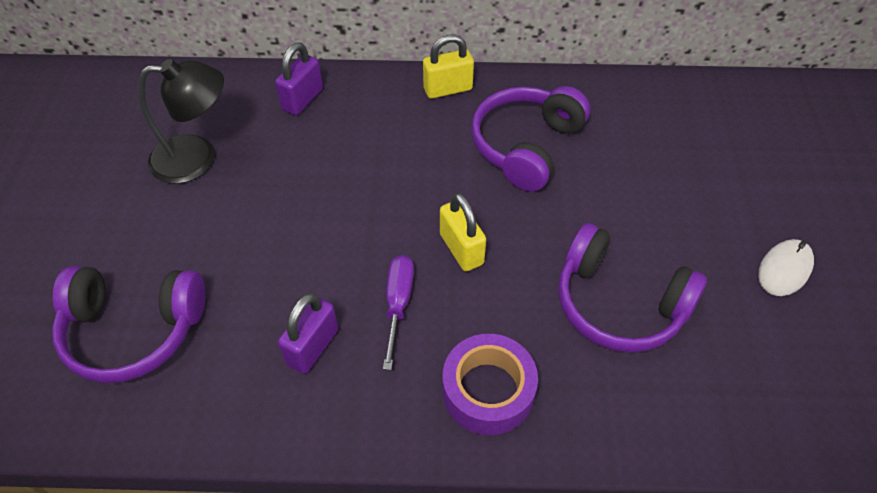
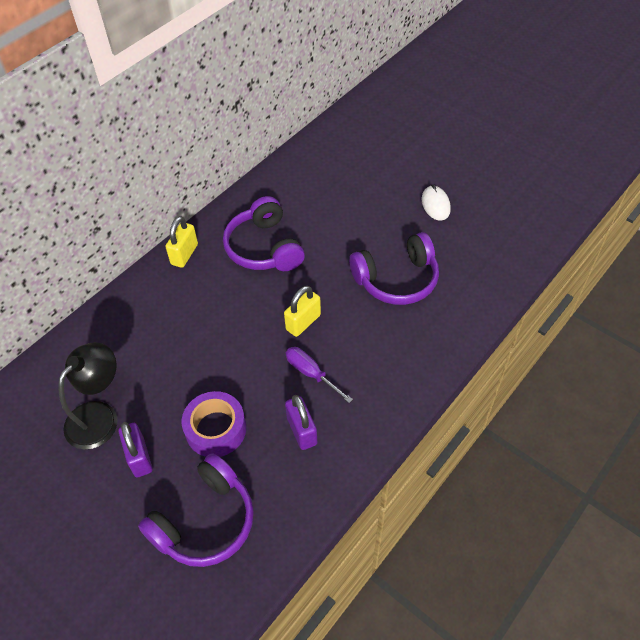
camera: 50 degrees left, 0 degrees up
purple padlock [275,42,323,115] -> purple padlock moved to [119,422,153,477]
yellow padlock [440,193,486,271] -> yellow padlock turned 60 degrees counterclockwise [284,286,321,337]
purple tape [443,334,538,435] -> purple tape moved to [182,391,246,457]

